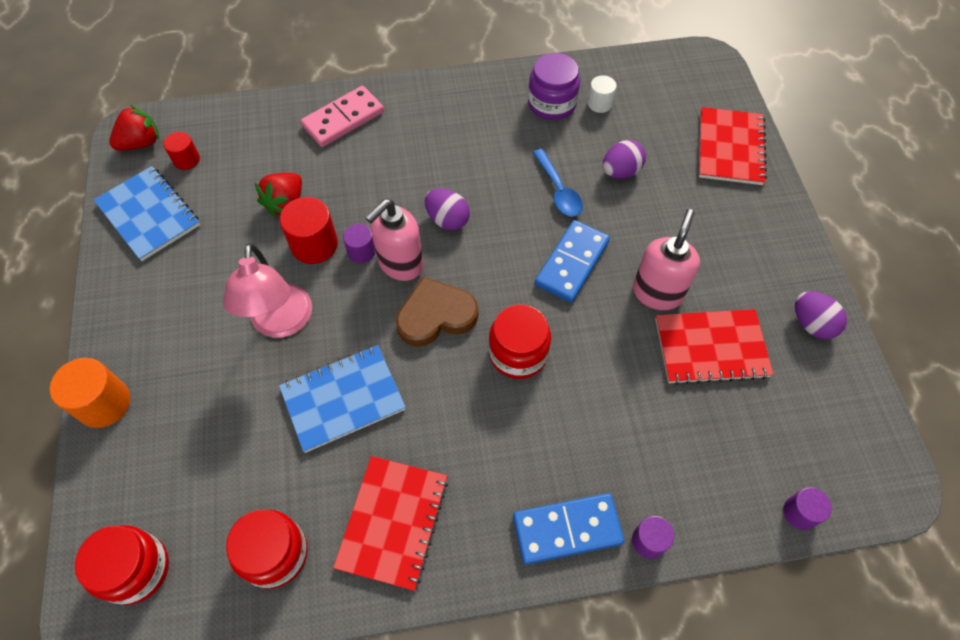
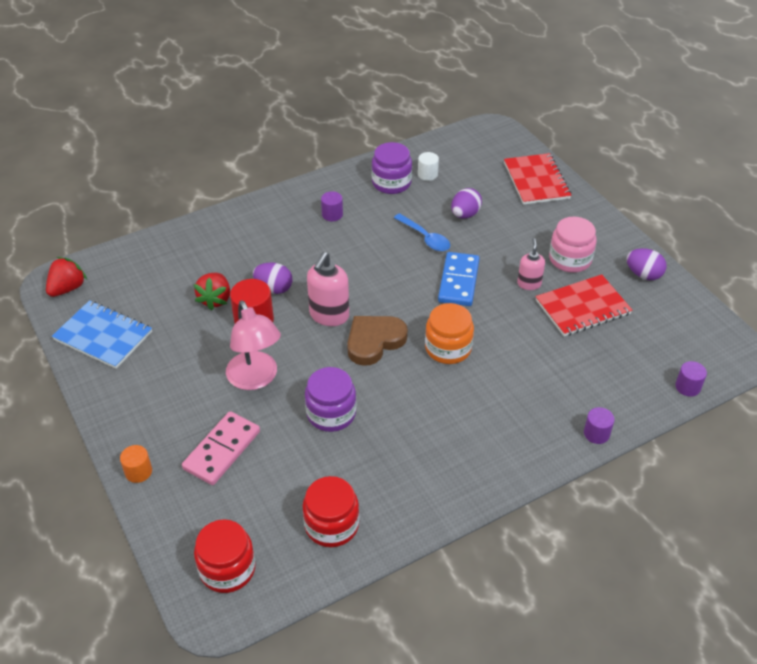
camera: 20 degrees left, 15 degrees down
orange cylinder [50,358,130,428] -> orange cylinder [120,445,152,483], size x0.60
red cylinder [163,132,200,170] -> none
blue notebook [279,345,406,453] -> purple jar [305,367,356,432]
pink domino [301,86,384,147] -> pink domino moved to [182,411,260,485]
red notebook [333,456,448,591] -> none
purple cylinder [343,224,376,263] -> purple cylinder moved to [321,191,343,221]
purple egg [425,188,470,230] -> purple egg moved to [253,262,293,294]
red jar [489,304,551,379] -> orange jar [425,303,474,364]
blue domino [513,493,624,565] -> none
pink soap dispenser [633,209,700,310] -> pink soap dispenser [517,238,545,290], size x0.61
none -> pink jar [549,217,597,273]

